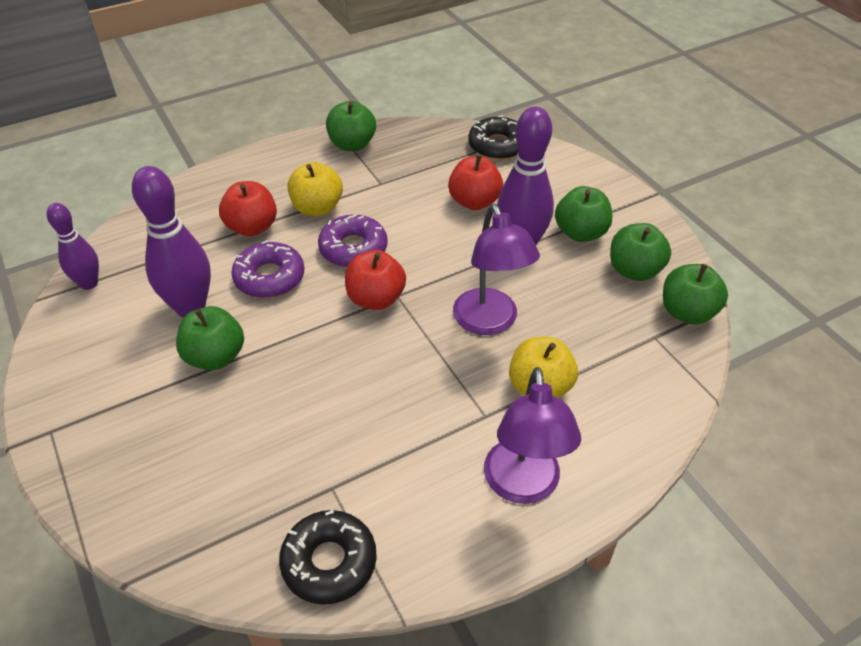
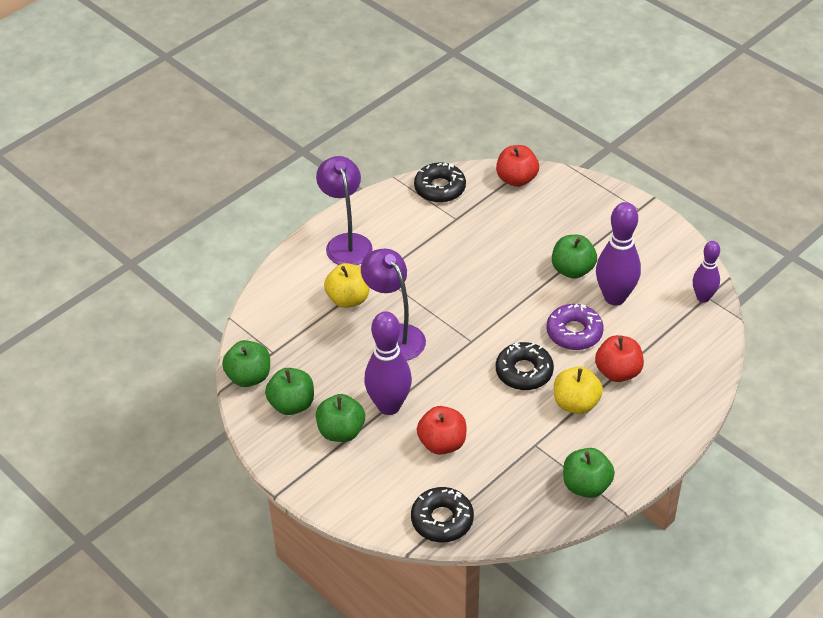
camera: 165 degrees right, 0 degrees up
purple donut [318,214,388,267] -> black donut [496,342,554,390]
red apple [345,250,406,310] -> red apple moved to [496,145,539,187]

